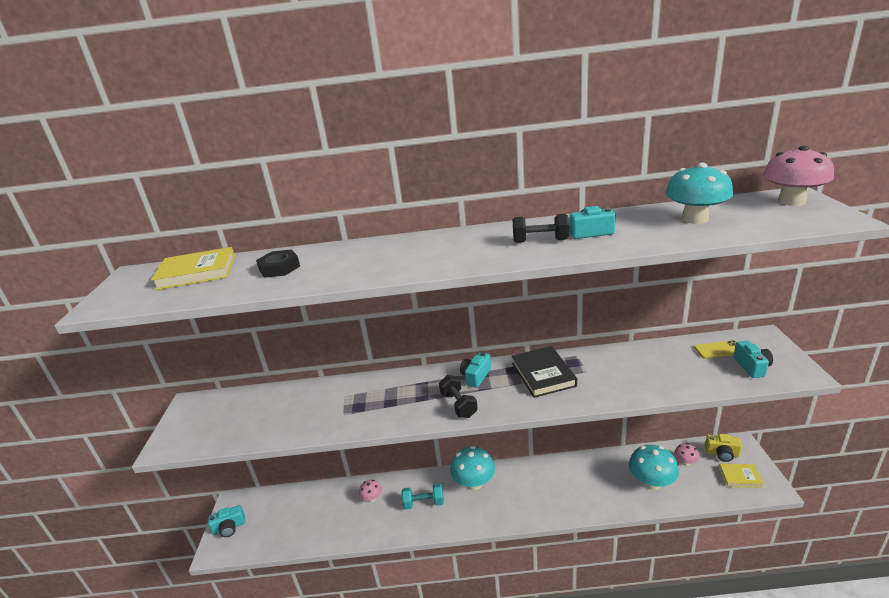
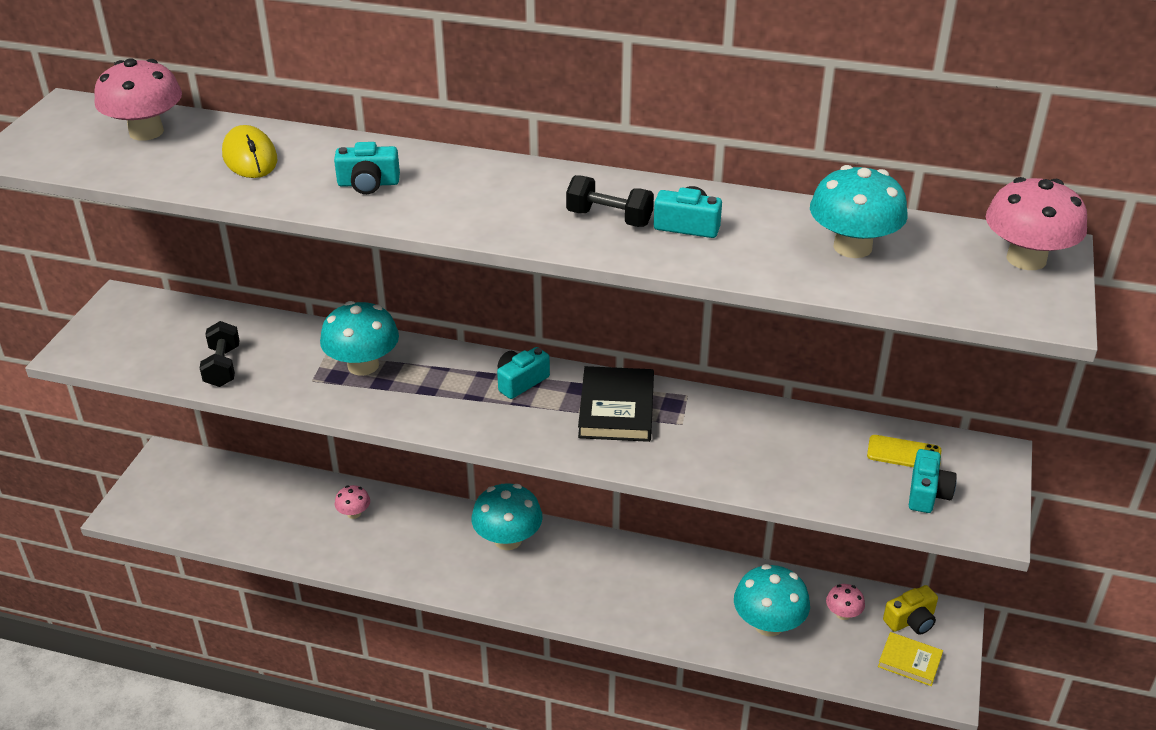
camera: 15 degrees right, 10 degrees up
yellow book [151,247,235,290] -> pink mushroom [94,58,182,141]
turquoise camera [208,505,245,537] -> turquoise camera moved to [334,142,400,194]
black nut [256,250,300,278] -> yellow mouse [222,125,277,178]
turquoise dumbbell [402,484,444,510] -> none
black dumbbell [439,375,478,418] -> black dumbbell moved to [200,321,240,387]
yellow camera [705,434,742,462] -> yellow camera turned 60 degrees counterclockwise [883,585,938,635]
none -> turquoise mushroom [320,301,399,376]

